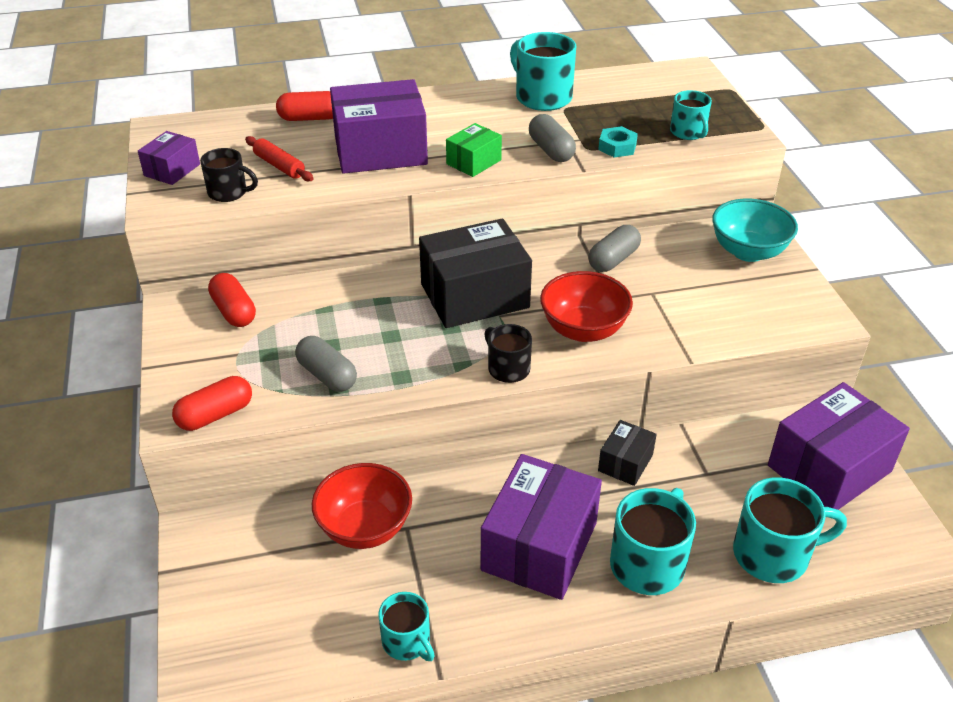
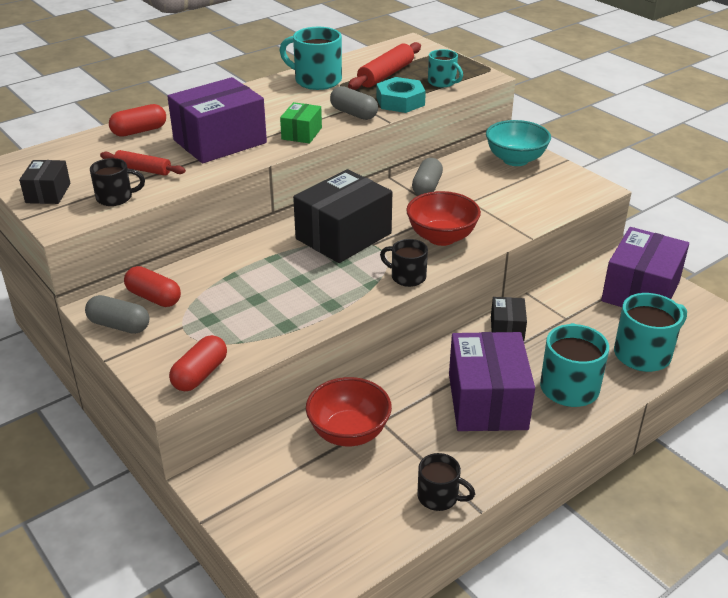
camera: 25 degrees left, 5 degrees down
purple box [138,131,200,185] -> black box [19,160,71,204]
grey capsule [295,336,357,392] -> grey capsule moved to [85,295,149,334]
turquoise mug [378,592,435,661] -> black mug [417,453,475,511]
turquoise nut [598,126,638,158] -> turquoise nut [376,77,426,113], size x1.57
none -> red rolling pin [348,42,421,90]

